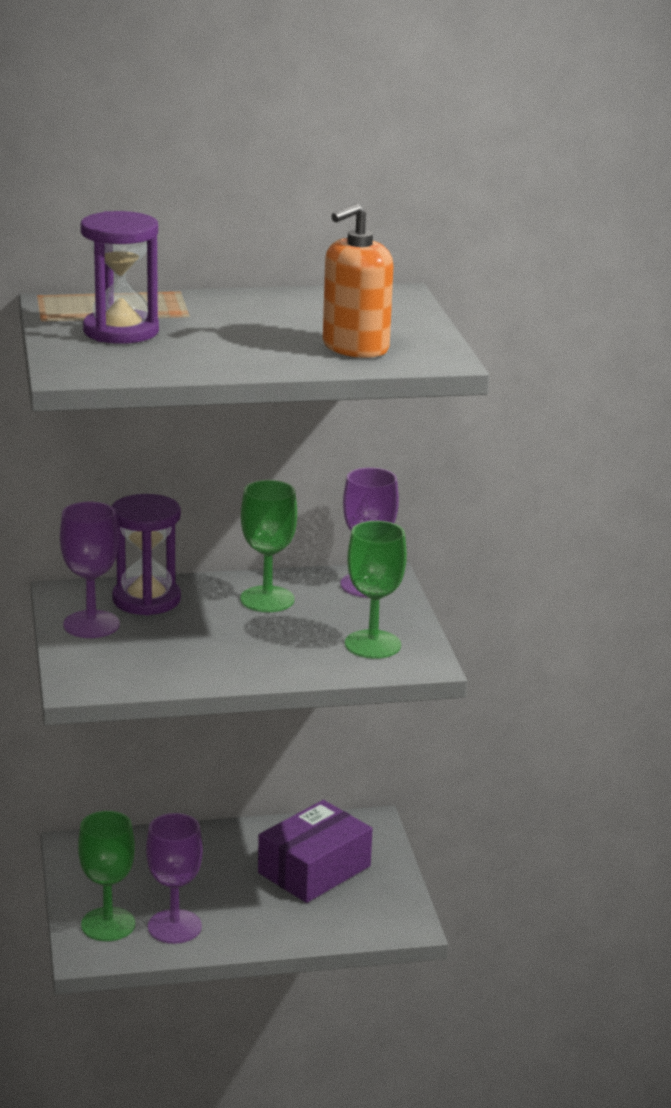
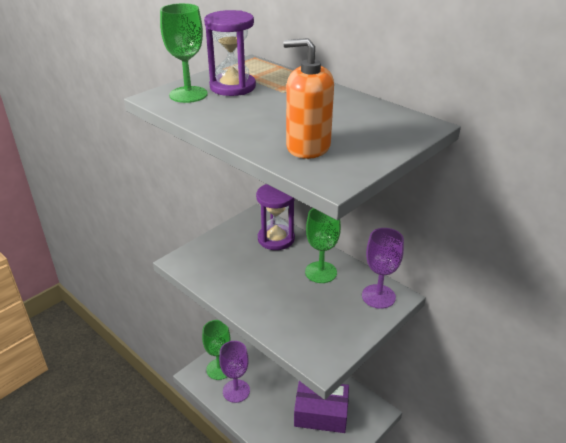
camera: 55 degrees right, 10 degrees up
purple goblet [60,502,120,638] -> none
green goblet [345,521,407,659] -> green goblet moved to [160,3,208,103]

